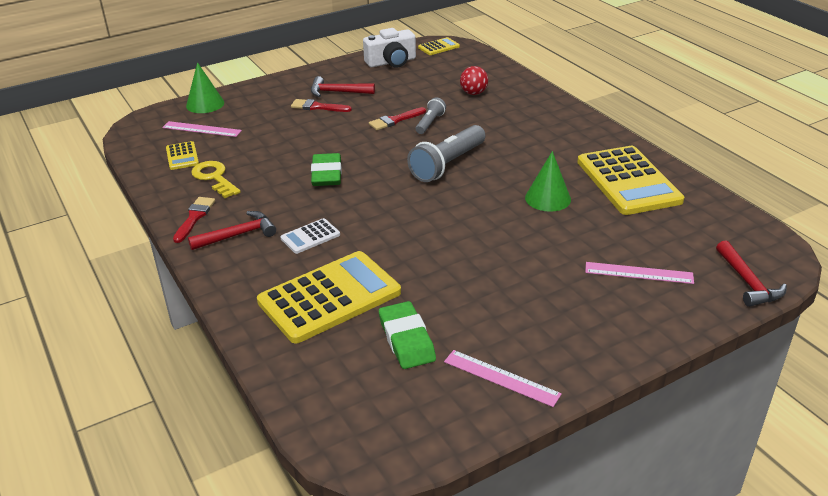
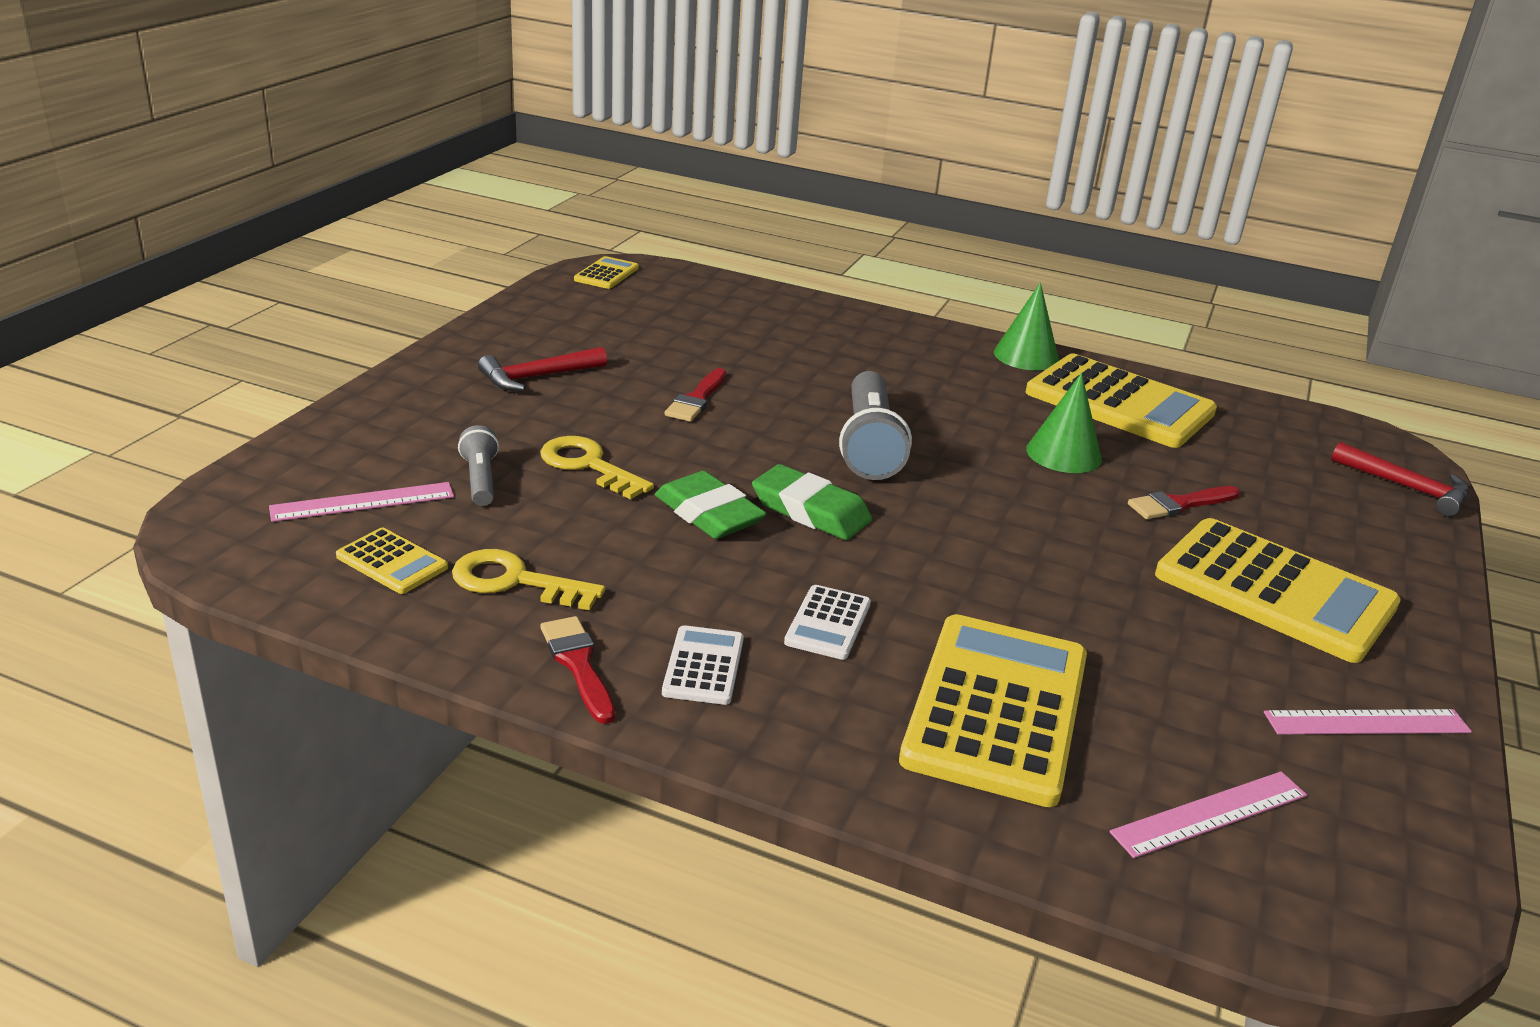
camera: 40 degrees left, 5 degrees down
green cone [186,62,224,113] -> green cone moved to [994,282,1059,370]
red hammer [188,211,276,250] -> white calculator [662,625,744,705]
red brush [291,99,352,112] -> red brush moved to [1128,486,1240,519]
white camera [363,28,416,68] -> none
green eraser [379,301,436,369] -> green eraser moved to [752,464,872,540]
grey flashlight [416,98,446,134] -> grey flashlight moved to [458,425,499,506]
red ball [460,66,488,95] -> none
pink ruler [585,262,694,284] -> pink ruler moved to [1109,771,1307,858]
none -> yellow key [540,436,654,499]
none -> yellow calculator [1155,518,1401,663]

